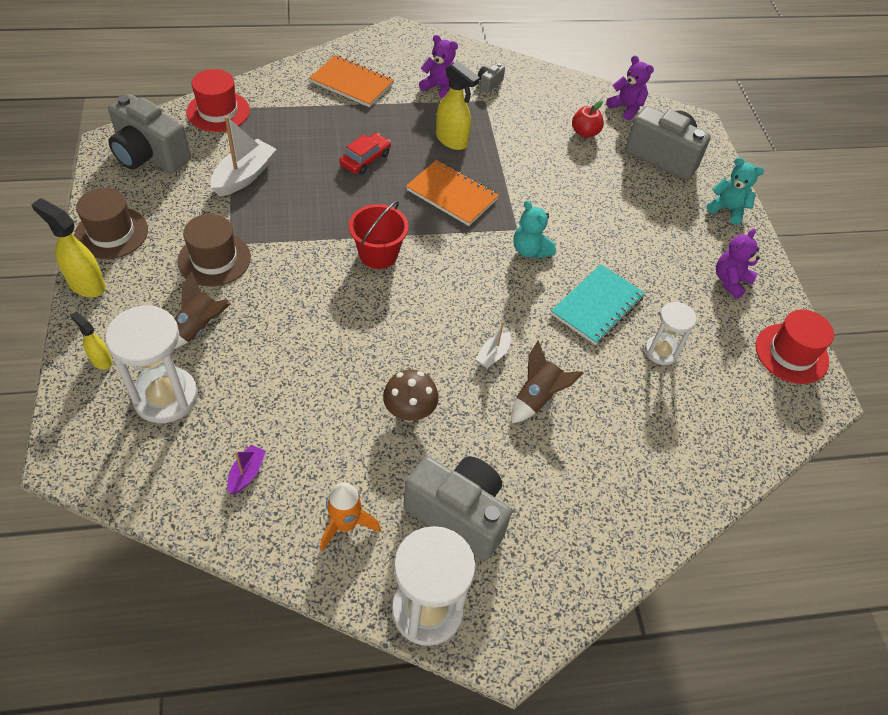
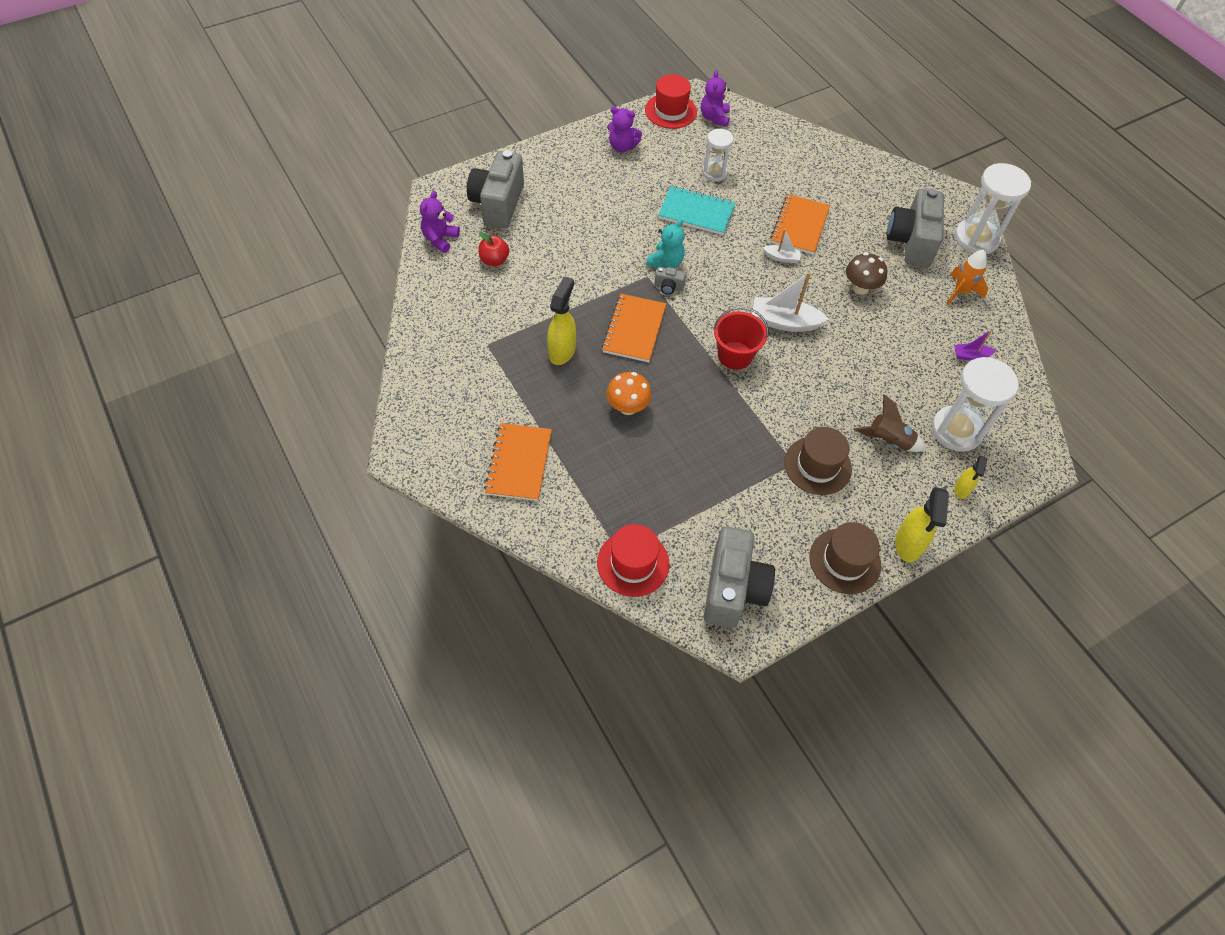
camera: 110 degrees left, 5 degrees up
white boat [210,116,276,196] -> white boat moved to [752,272,829,332]
red car [339,133,391,174] -> orange mushroom [607,372,652,415]
purple teddy bear [419,35,458,99] -> purple teddy bear moved to [701,70,730,127]
grey camera [478,63,505,93] -> grey camera moved to [655,267,686,294]
brown rocket [512,340,584,423] -> orange notebook [770,194,830,255]
turquoise teddy bear [707,157,764,225] -> none

